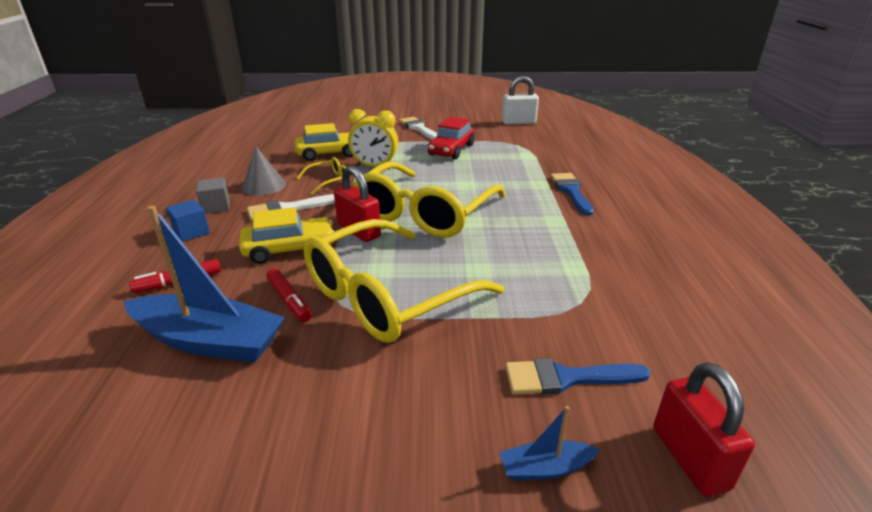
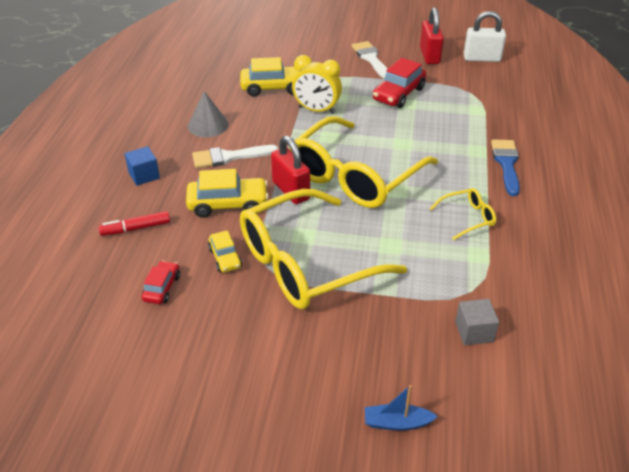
camera: 10 degrees right, 10 degrees up
blue boat [124,206,285,362] -> red car [142,260,180,304]
grey cube [196,177,230,214] -> grey cube moved to [455,299,499,345]
red marker [266,268,312,322] -> yellow car [208,230,242,272]
yellow glasses [297,157,346,195] -> yellow glasses moved to [430,188,496,240]
blue brush [505,358,651,395] -> none
red padlock [653,362,755,496] -> red padlock moved to [420,7,444,64]

